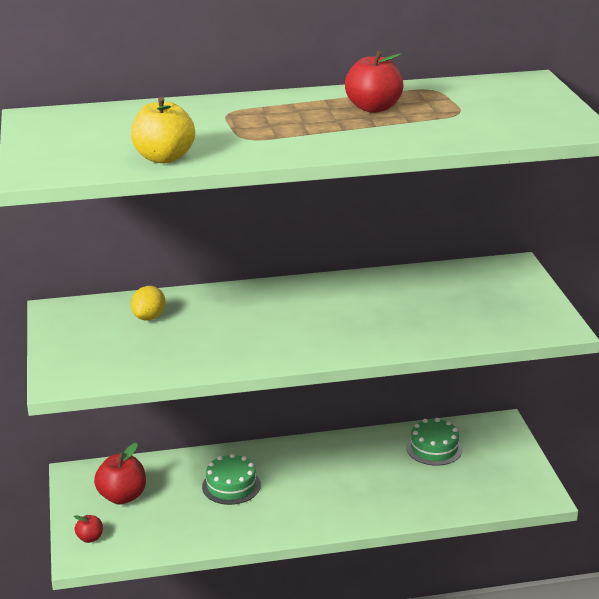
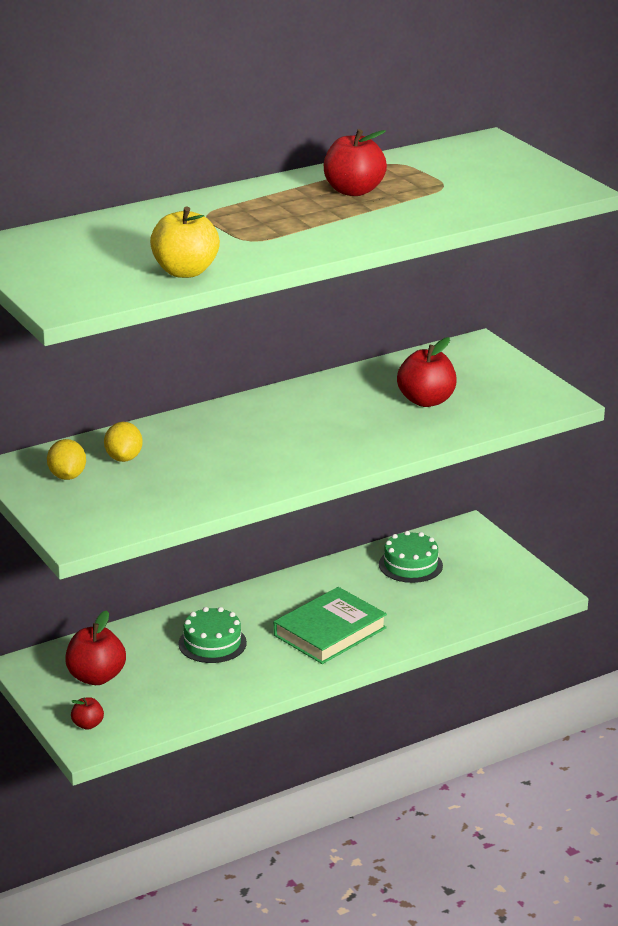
camera: 20 degrees left, 0 degrees up
none -> yellow lemon [47,439,86,480]
none -> green book [274,587,387,664]
none -> red apple [397,337,457,407]

